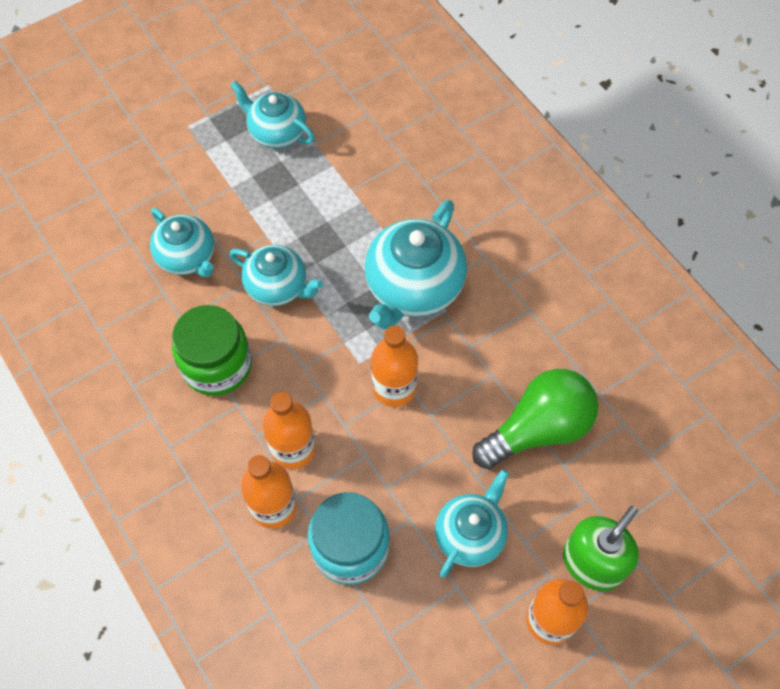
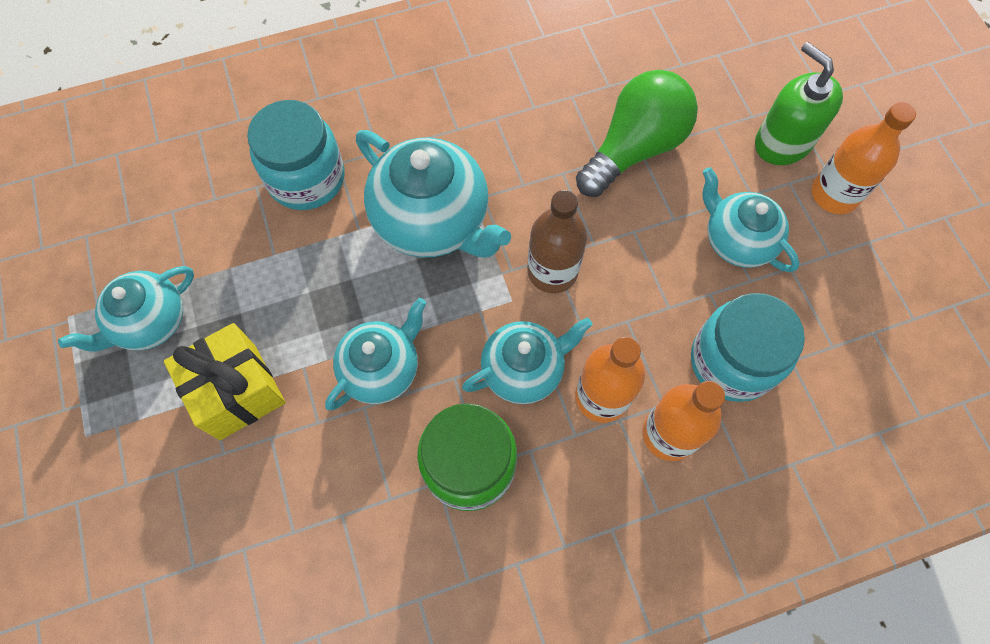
camera: 75 degrees left, 5 degrees up
turquoise teapot [150,208,214,277] -> turquoise teapot moved to [462,318,593,404]
orange bottle [371,325,418,407] -> brown bottle [527,190,587,293]
green light bulb [472,369,598,469] -> green light bulb turned 60 degrees clockwise [576,70,698,197]
none -> yellow gift [164,323,285,440]
none -> turquoise jar [247,100,345,210]

